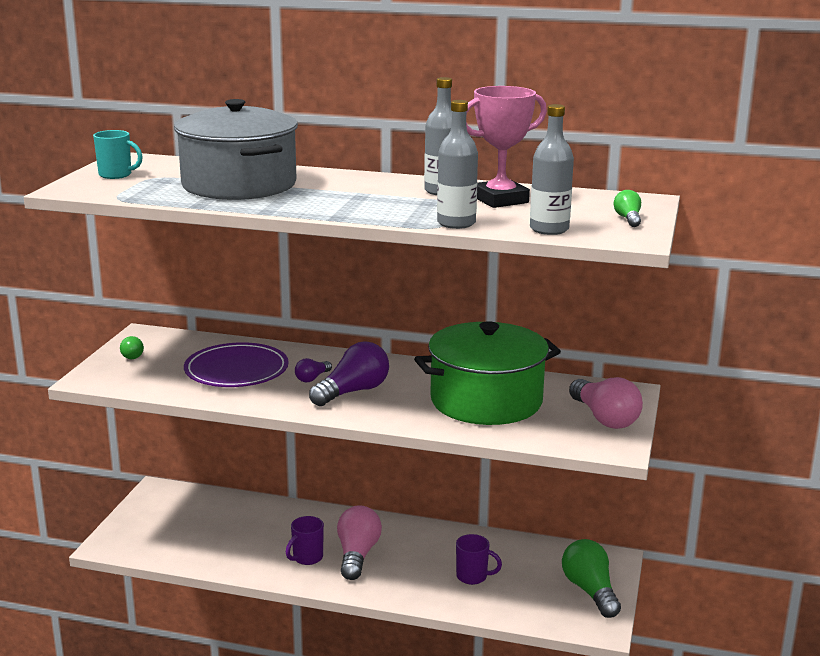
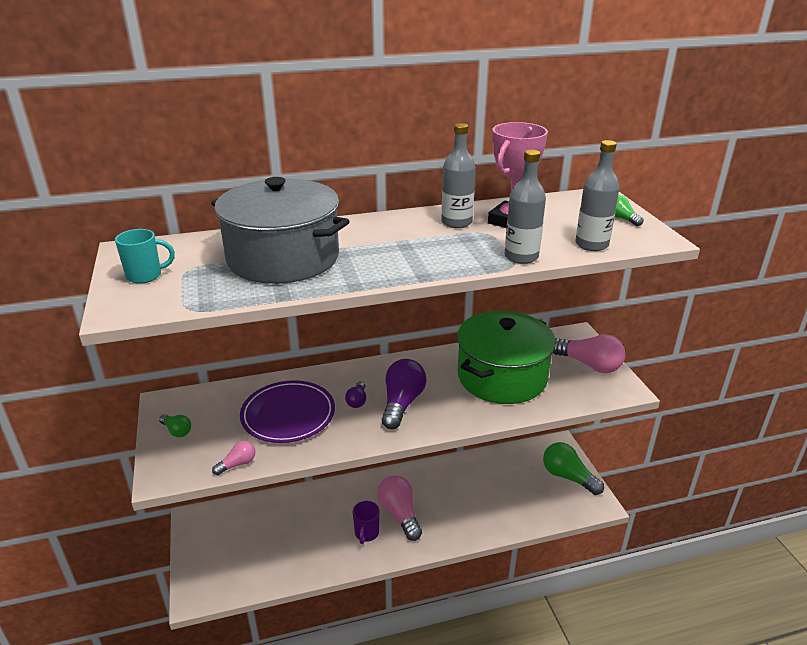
camera: 30 degrees left, 10 degrees up
purple mug [456,534,502,585] -> none
none -> pink light bulb [212,441,255,475]

